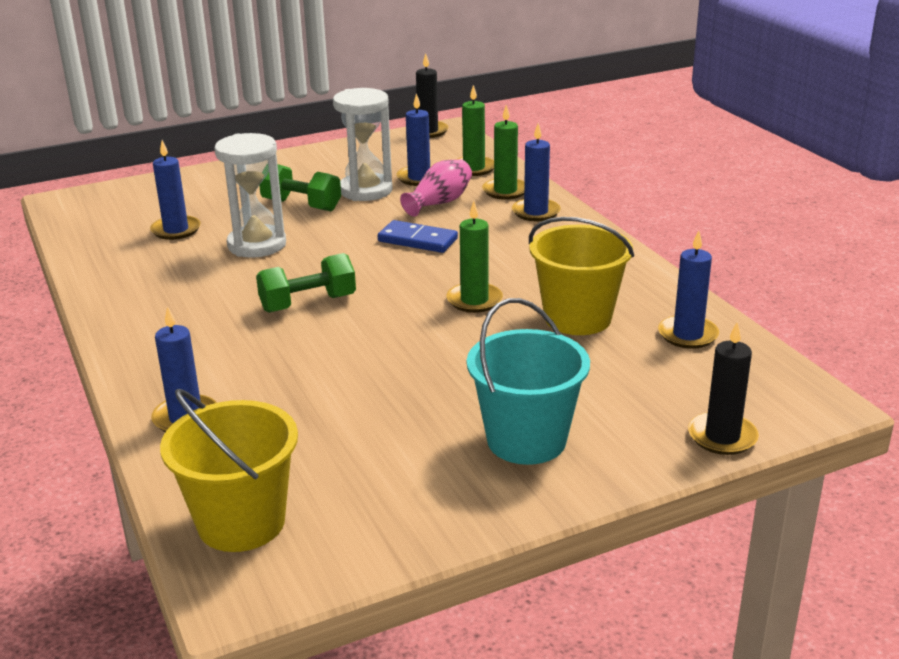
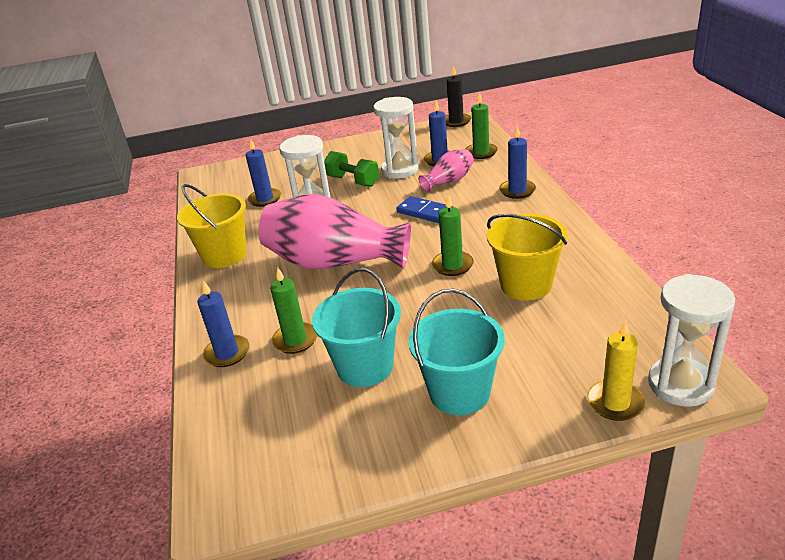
camera: 15 degrees right, 5 degrees up
yellow bucket [160,389,298,552] -> yellow bucket moved to [177,184,247,268]
green dumbbell [256,253,356,313] -> pink vase [259,194,411,269]
green candle [482,105,525,200] -> green candle moved to [270,268,317,354]
blue candle [658,231,719,349] -> none
black candle [688,321,759,455] -> yellow candle [587,321,645,421]
none -> turquoise bucket [312,268,401,387]
none -> white hourglass [648,274,735,407]

